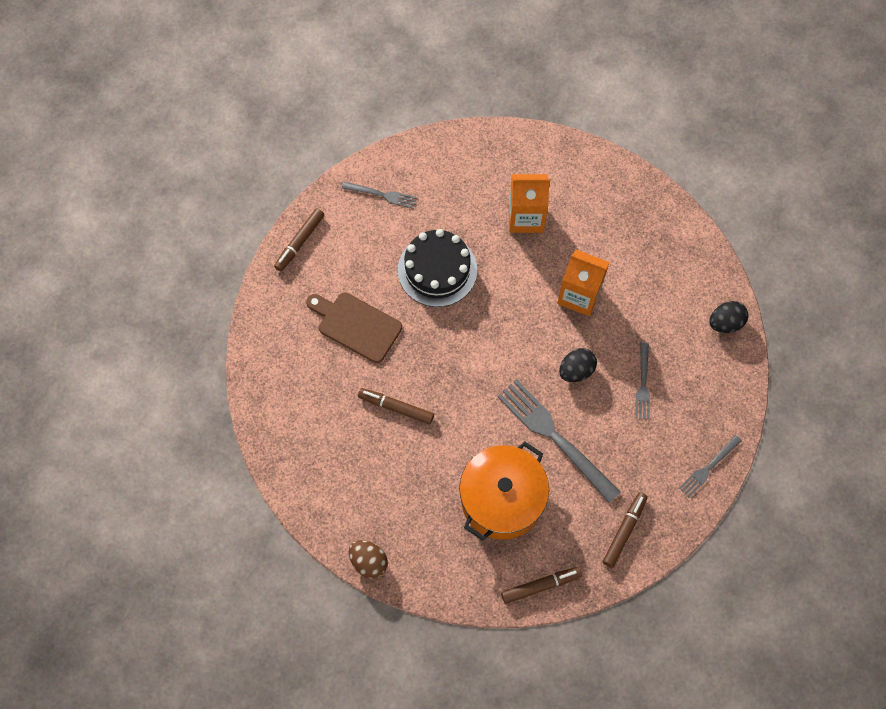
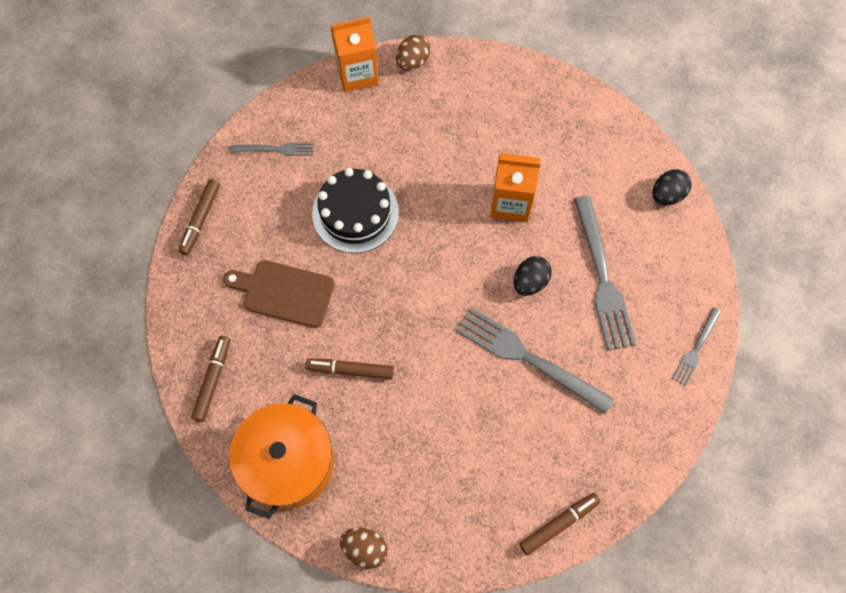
camera: 15 degrees left, 0 degrees up
orange pot [459,442,549,541] -> orange pot moved to [229,394,334,519]
orange carton [509,174,550,233] -> orange carton moved to [330,17,379,92]
brown marker [603,492,648,568] -> brown marker moved to [191,336,230,422]
grey fork [635,343,650,419] -> grey fork [574,195,636,351], size x1.91
none -> brown egg [396,35,431,71]

